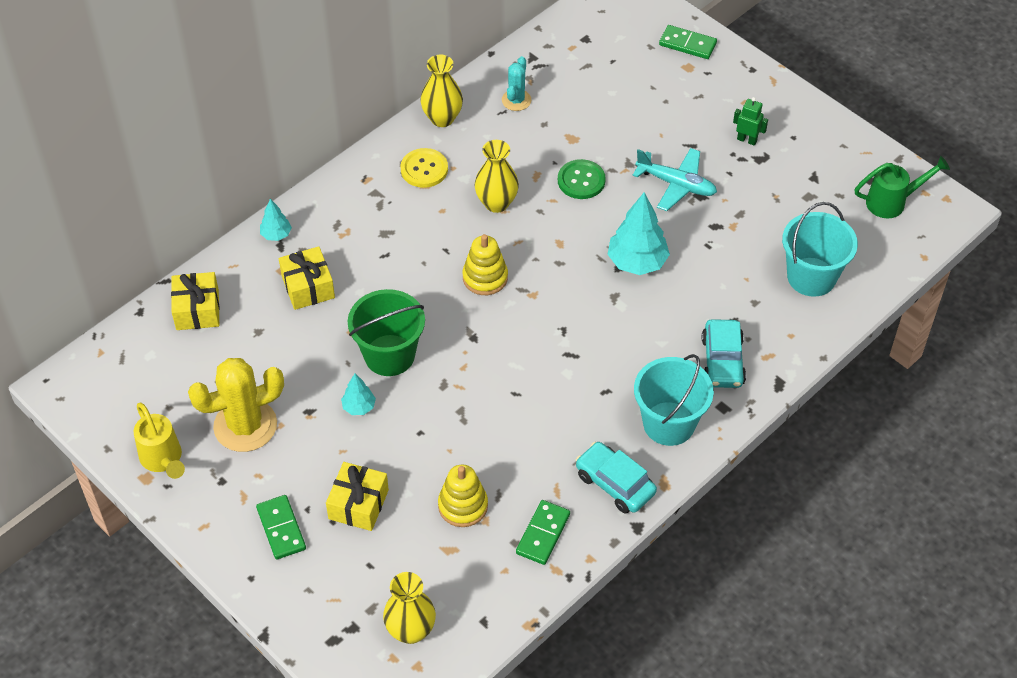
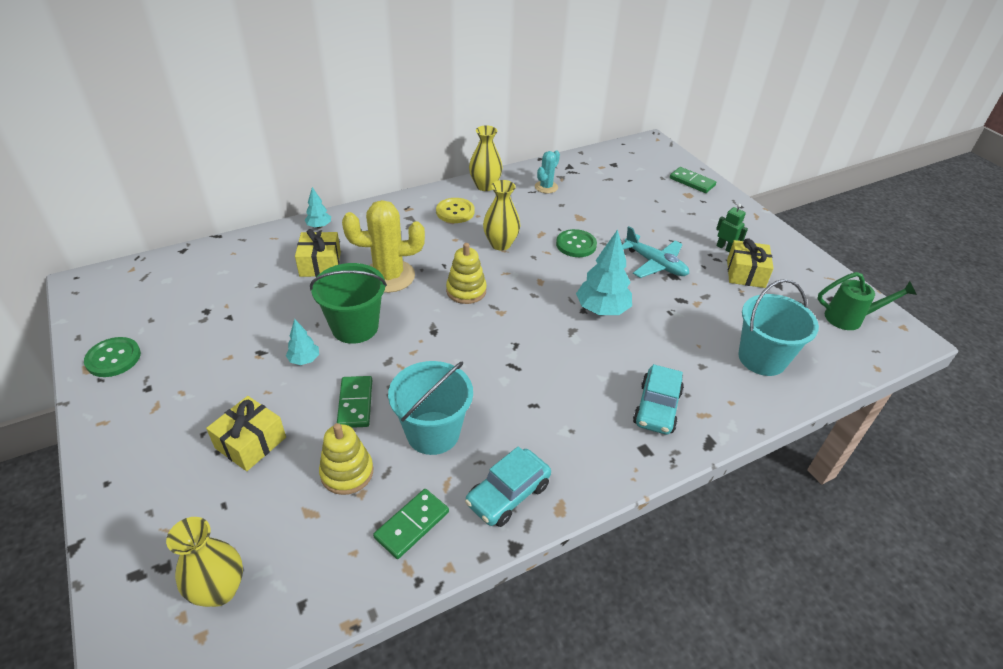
camera: 15 degrees right, 10 degrees down
yellow watering can [134,403,185,479] -> green button [84,337,141,377]
yellow gift [171,272,220,330] -> yellow gift moved to [727,239,774,288]
yellow cactus [188,358,284,452] -> yellow cactus moved to [342,200,425,293]
green domino [256,495,306,559] -> green domino moved to [337,376,372,428]
turquoise car [576,442,657,513] -> turquoise car turned 105 degrees counterclockwise [465,447,551,527]
turquoise bucket [634,354,714,446] -> turquoise bucket moved to [388,361,473,455]

